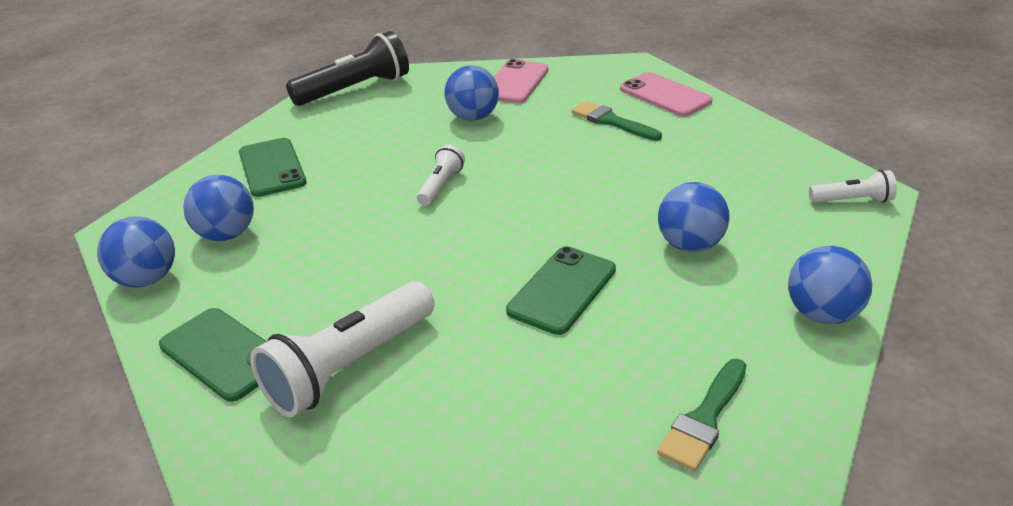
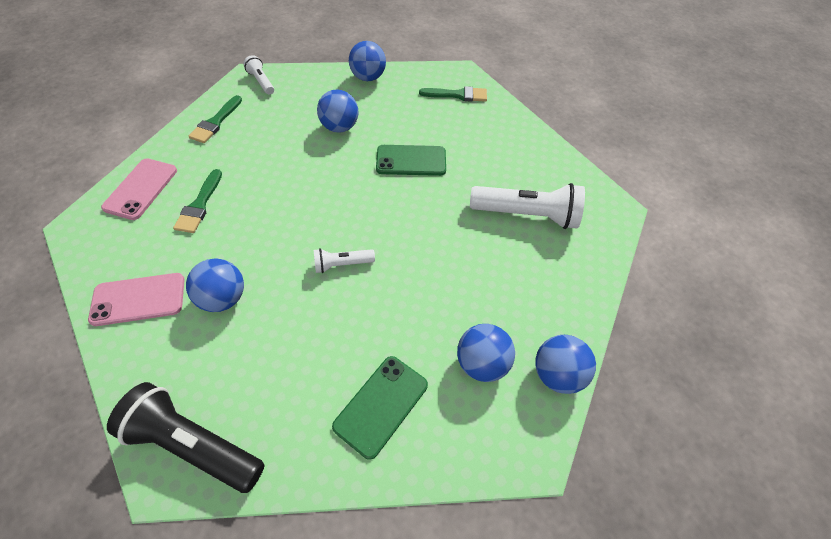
camera: 125 degrees left, 20 degrees up
green phone [159,308,267,402] -> none
none -> green brush [189,95,242,143]

